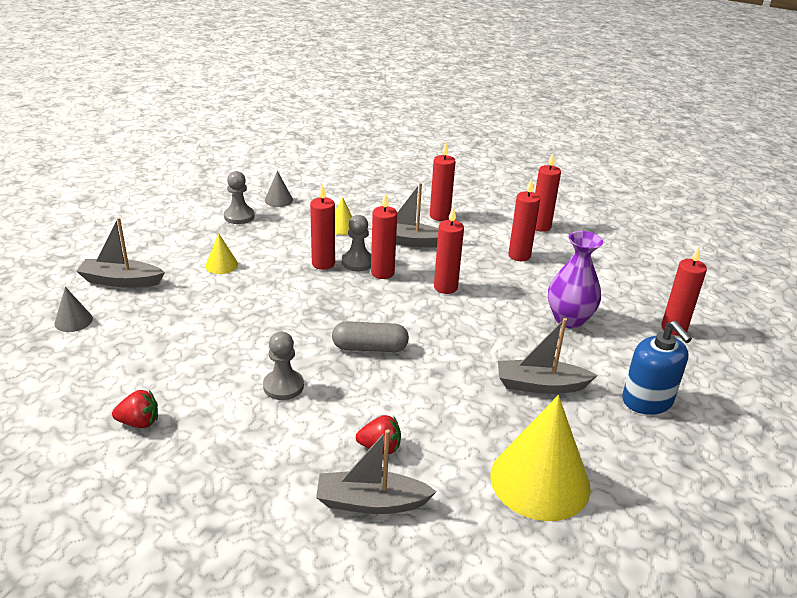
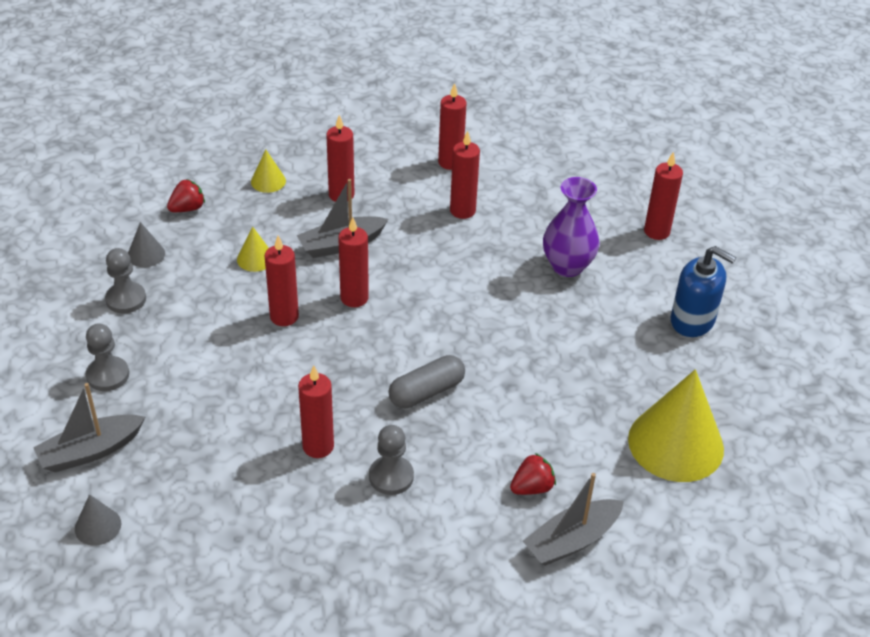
camera: 35 degrees left, 10 degrees up
red strawberry [112,390,158,428] -> red strawberry moved to [167,179,205,212]
yellow cone [205,233,238,274] -> yellow cone moved to [251,150,286,193]
grey pawn [342,215,371,271] -> grey pawn moved to [86,323,129,391]
red candle [434,207,464,294] -> red candle moved to [298,366,334,458]
grey boat [498,318,598,394] -> none

